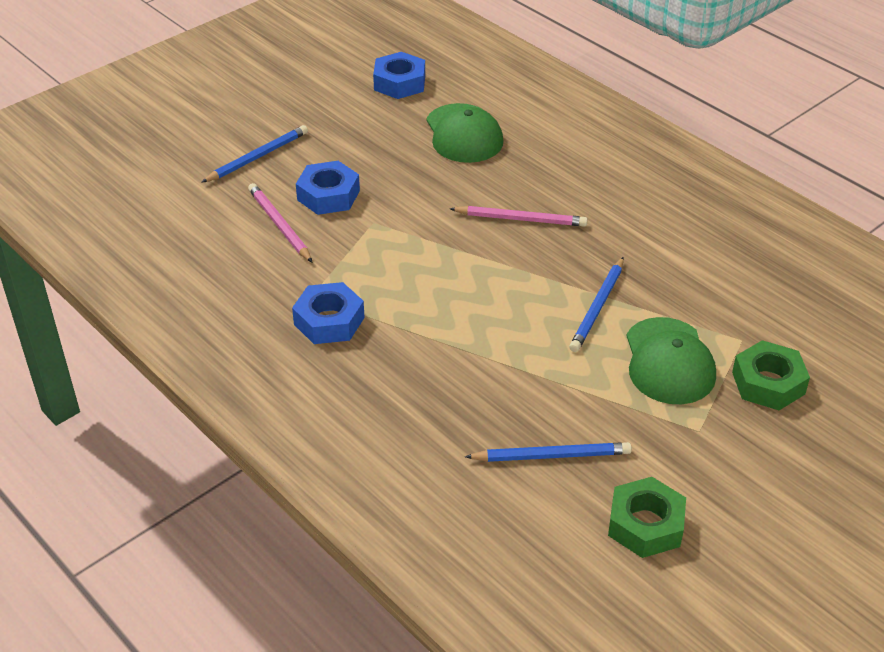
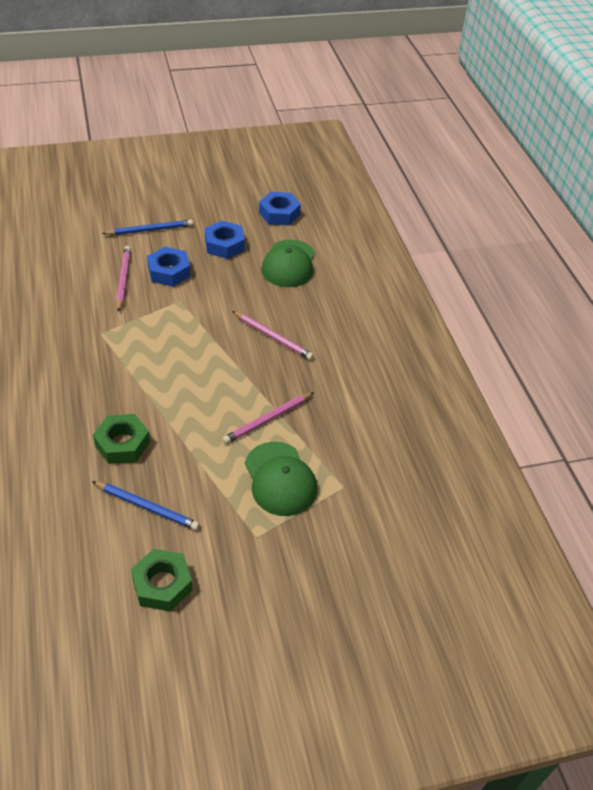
camera: 25 degrees right, 5 degrees up
blue nut [292,282,365,344] -> blue nut moved to [205,221,245,259]
blue pencil [569,257,624,352] -> pink pencil [222,392,314,444]
green cap [626,317,716,404] -> green cap turned 45 degrees counterclockwise [245,442,317,516]
green nut [732,340,810,410] -> green nut moved to [93,414,150,464]

